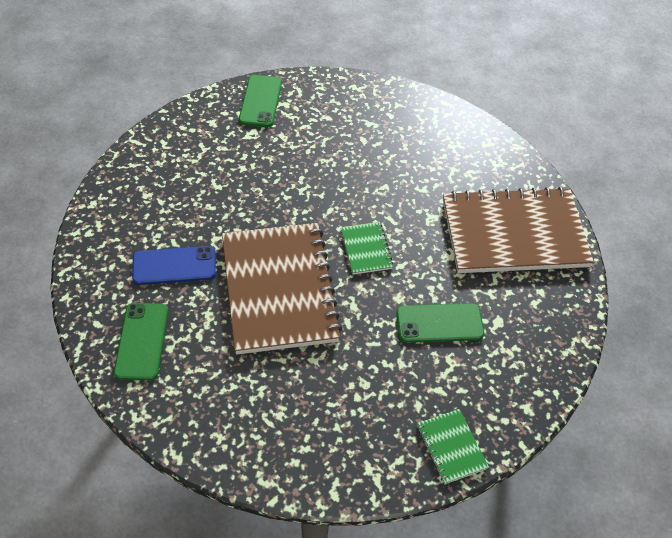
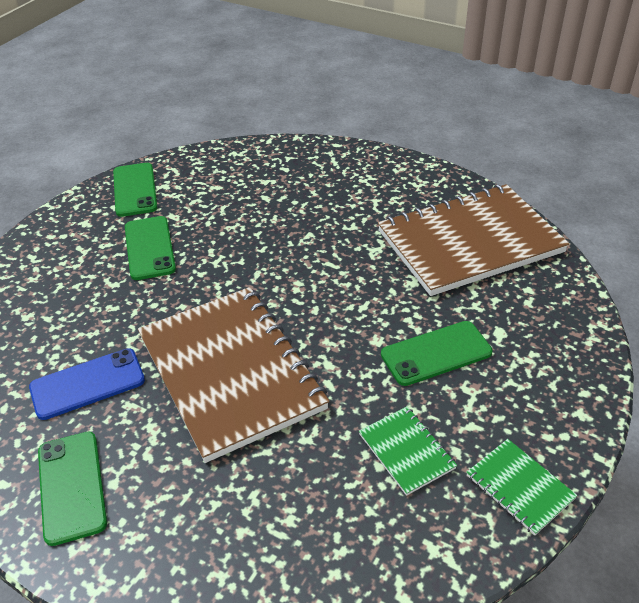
camera: 15 degrees left, 10 degrees down
green notebook [341,222,394,275] -> green notebook moved to [359,406,457,496]
none -> green phone [125,216,176,280]

